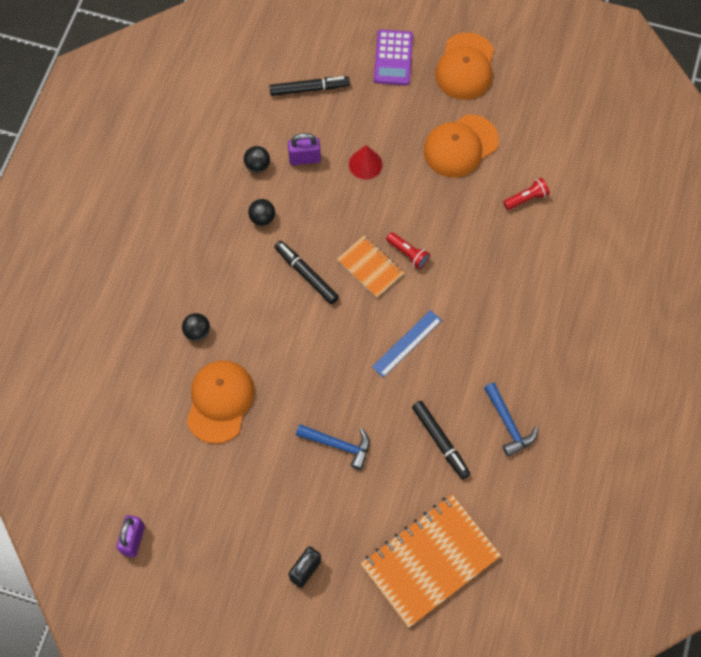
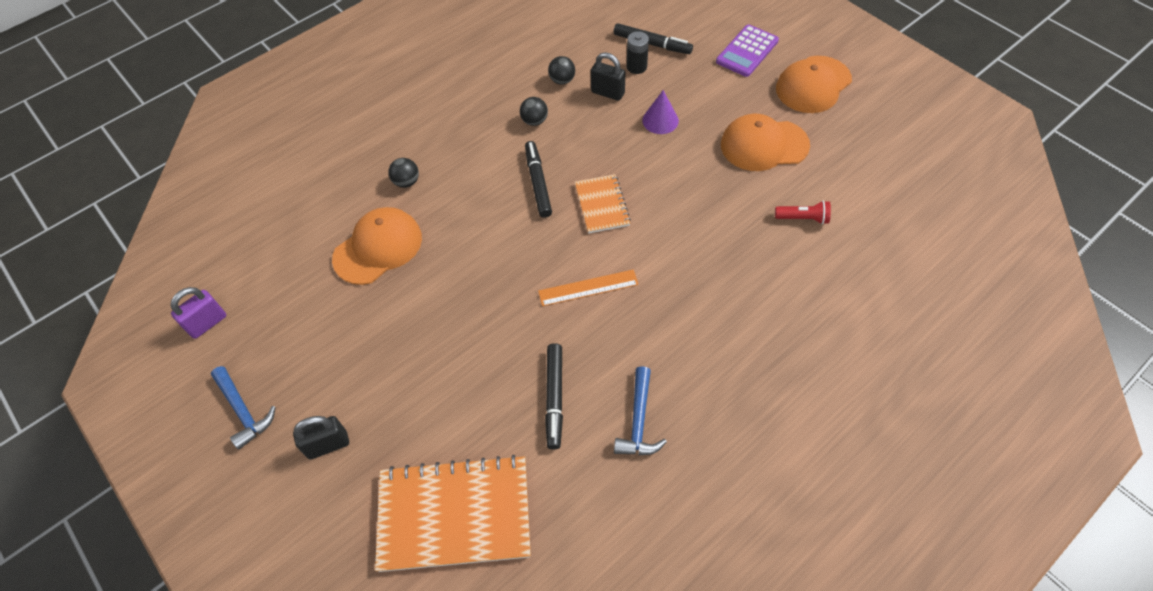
camera: 35 degrees right, 10 degrees down
purple padlock [288,133,321,165] -> black padlock [591,52,626,101]
blue hammer [296,424,370,470] -> blue hammer moved to [211,366,276,450]
red cone [349,145,382,179] -> purple cone [642,90,679,134]
blue ruler [372,310,442,378] -> orange ruler [538,269,639,306]
red flashlight [386,232,430,269] -> none
none -> black battery [627,31,649,74]

